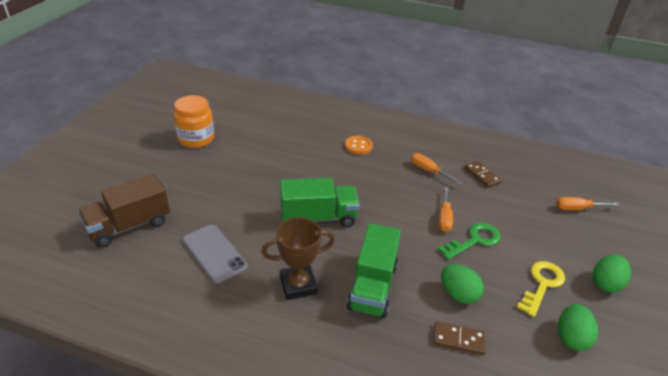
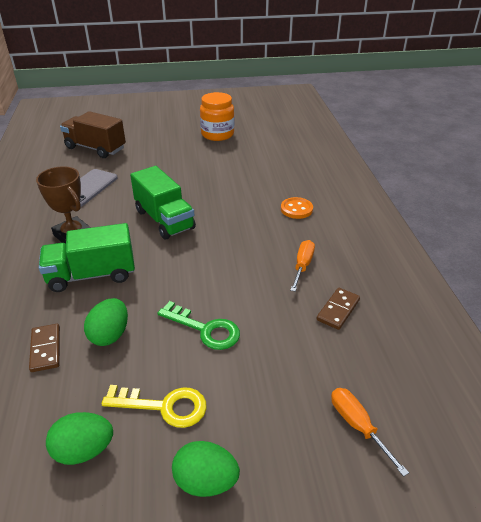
camera: 65 degrees right, 0 degrees up
orange screwdriver [439,187,453,232] -> none

